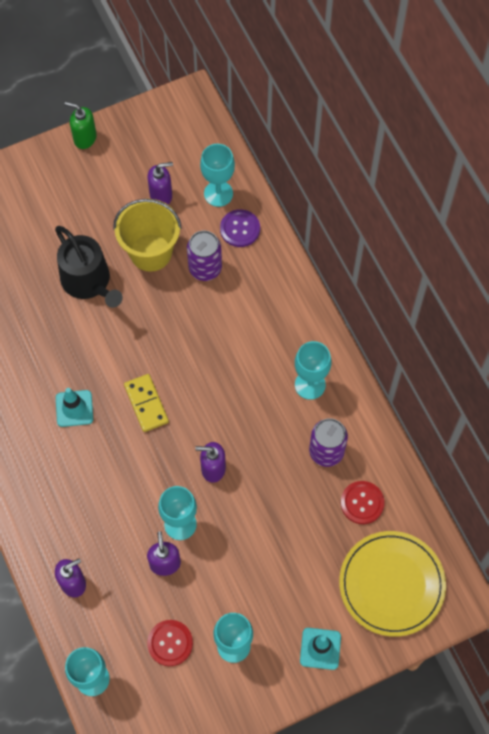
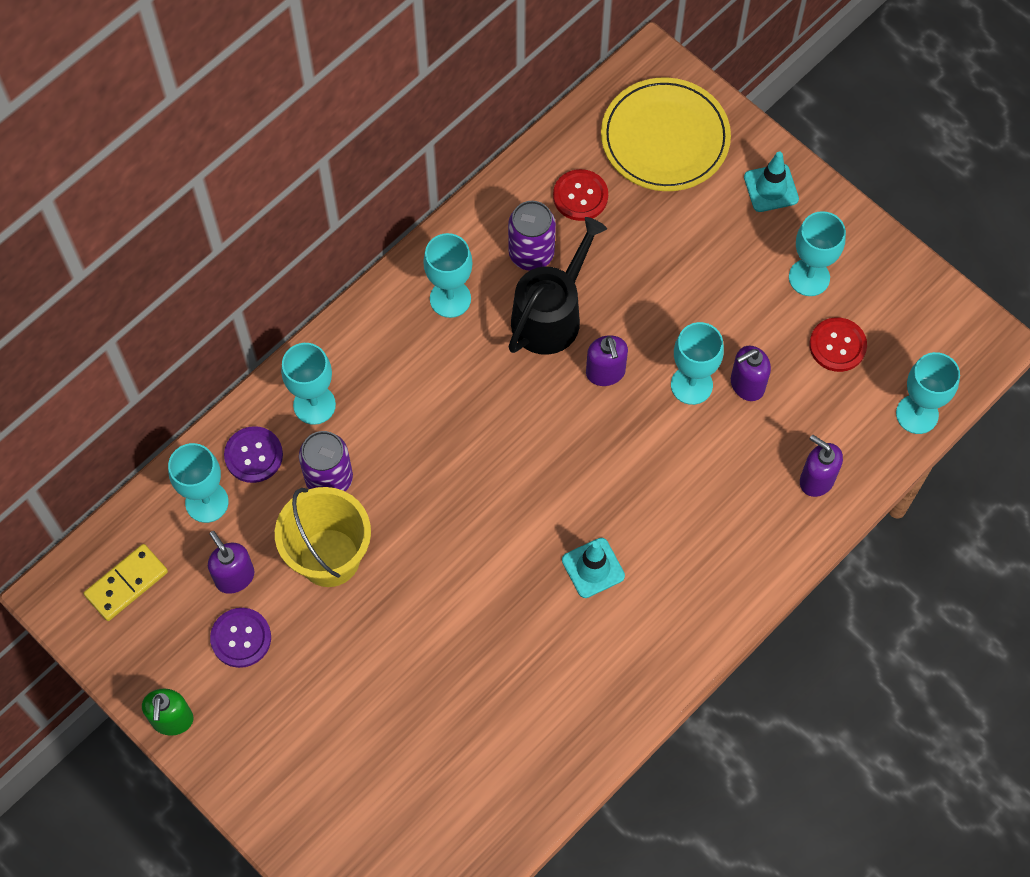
camera: 110 degrees left, 0 degrees up
black watering can [55,226,123,308] -> black watering can moved to [508,217,607,355]
yellow domino [124,374,169,432] -> yellow domino moved to [84,544,168,621]
none -> purple button [210,608,271,668]
none -> turquoise goblet [281,343,336,425]

